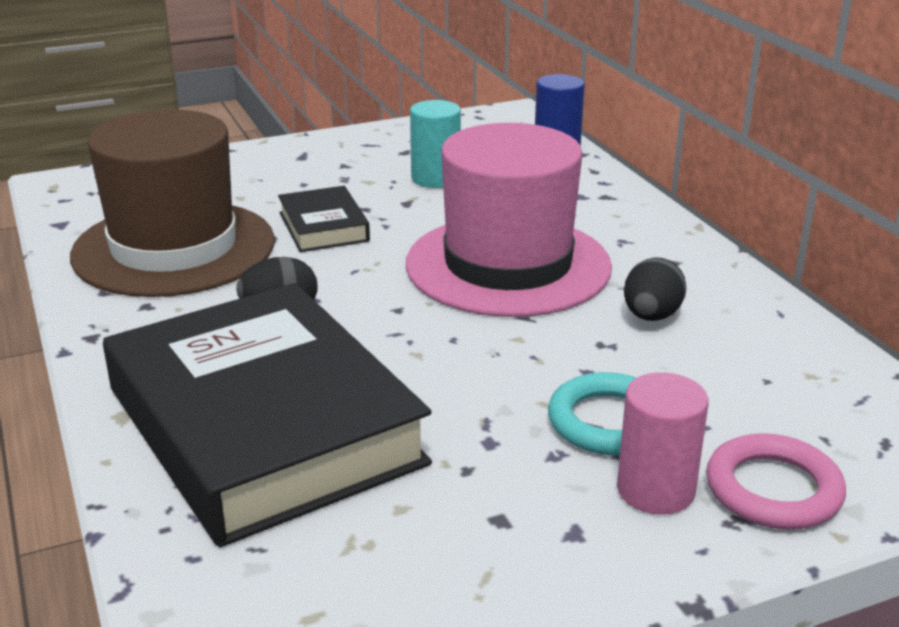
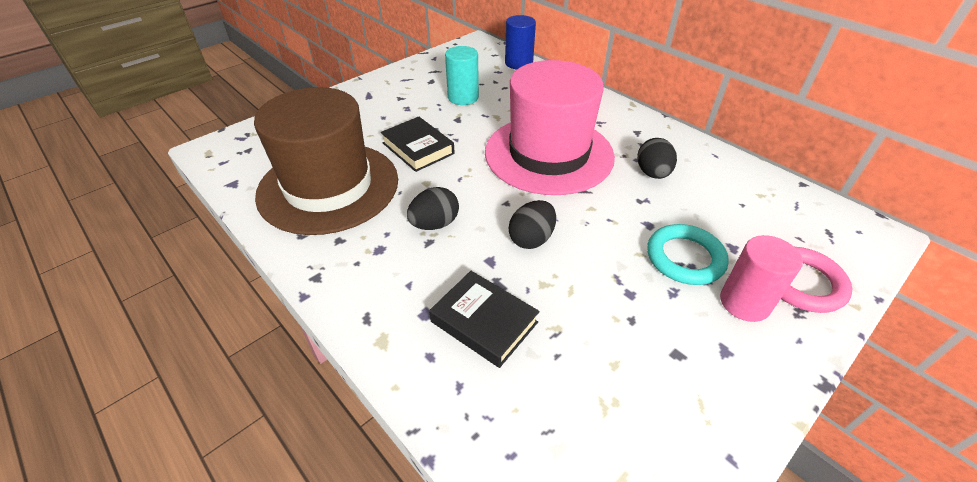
camera: 20 degrees left, 15 degrees up
black book [103,283,432,547] -> black book [429,271,540,368], size x0.43
none -> black egg [509,200,556,249]

